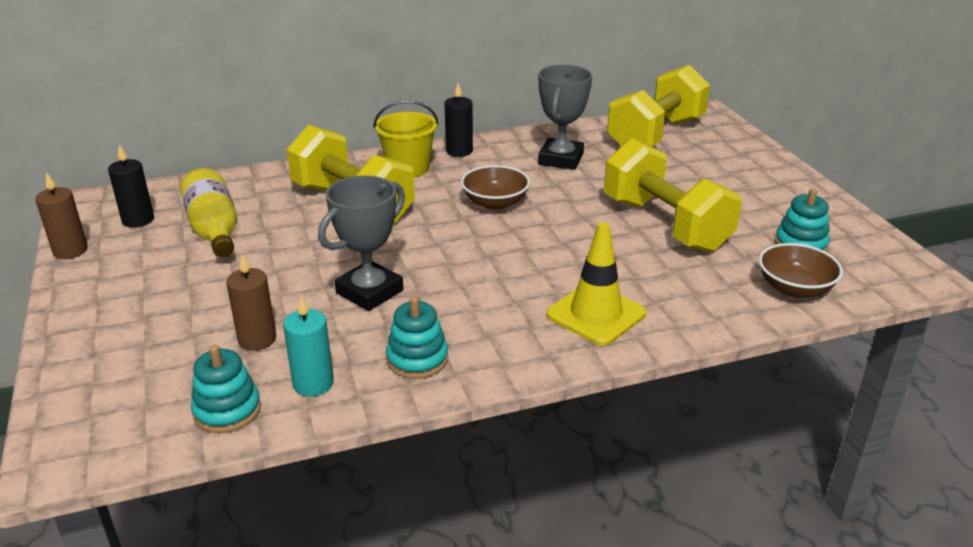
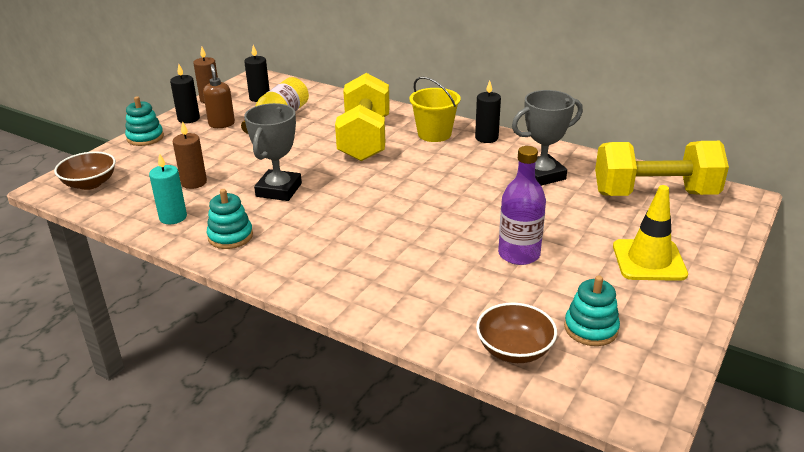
camera: 50 degrees right, 0 degrees up
turquoise stacking toy [191,345,261,433] -> turquoise stacking toy moved to [125,96,164,146]
grey trophy [318,175,405,311] -> grey trophy turned 75 degrees counterclockwise [244,103,302,201]
brown bowl [461,165,530,210] -> brown bowl moved to [54,151,116,190]
yellow traffic cone [546,222,646,346] -> yellow traffic cone moved to [613,185,688,281]
yellow dumbbell [604,138,742,253] -> purple bottle [498,146,546,265]
none -> black candle [170,64,200,123]
none -> brown soap dispenser [203,64,235,128]

